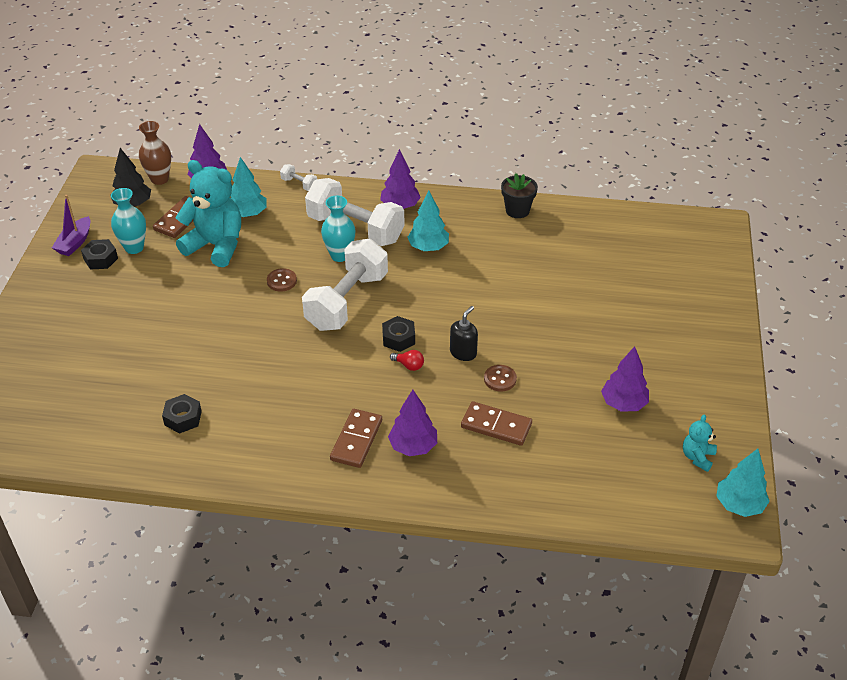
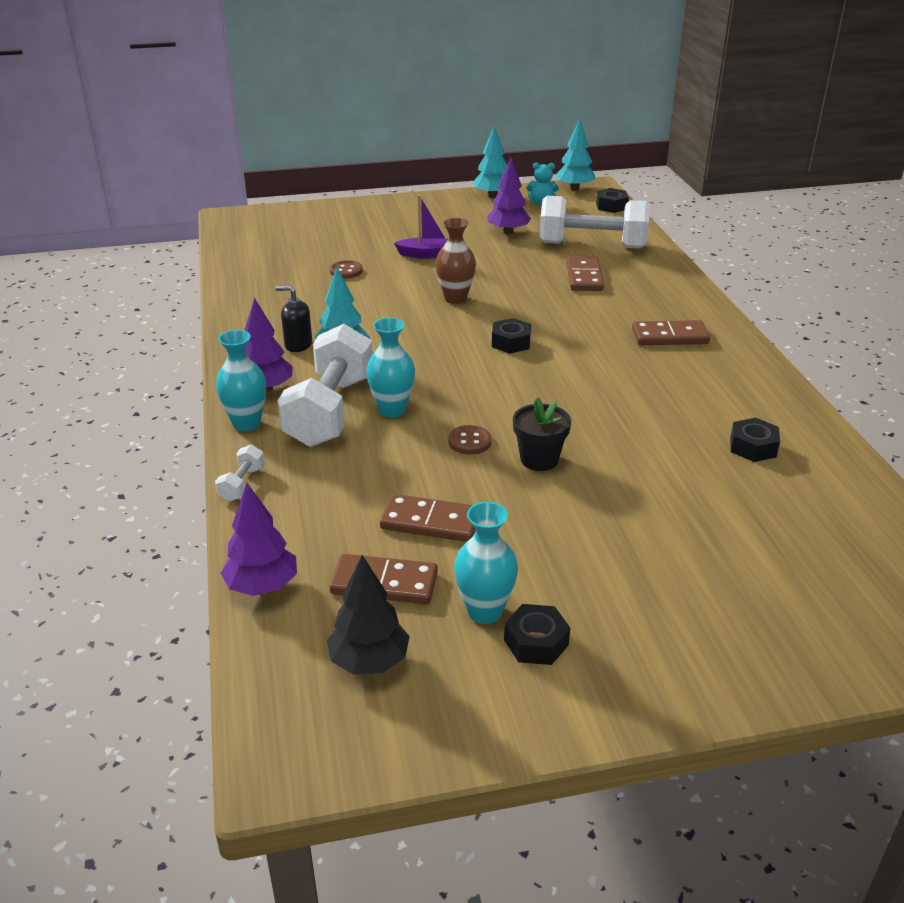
camera: 110 degrees left, 10 degrees down
purple boat [52,195,91,256] -> purple boat moved to [394,195,448,258]
brown vase [139,121,171,185] -> brown vase moved to [436,218,476,304]
turquoise teddy bear [175,160,241,267] -> brown domino [380,494,475,542]
turquoise tree [231,157,267,217] -> turquoise tree moved to [472,125,507,198]
white dumbbell [302,239,388,331] -> white dumbbell moved to [540,196,650,249]
purple tree [388,390,437,456] -> none
red light bulb [390,350,424,371] -> none
black soap dispenser [450,306,478,361] -> black soap dispenser moved to [275,285,312,352]
brown button [484,365,517,392] -> brown button moved to [330,260,363,279]
black flower pot [501,173,538,218] -> black flower pot moved to [513,397,571,471]
none -> turquoise vase [216,330,266,432]
none -> black nut [596,188,629,213]

